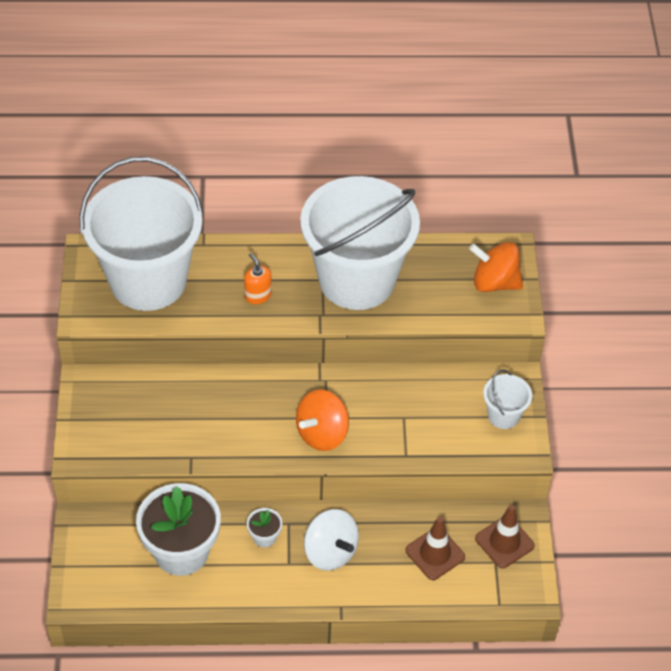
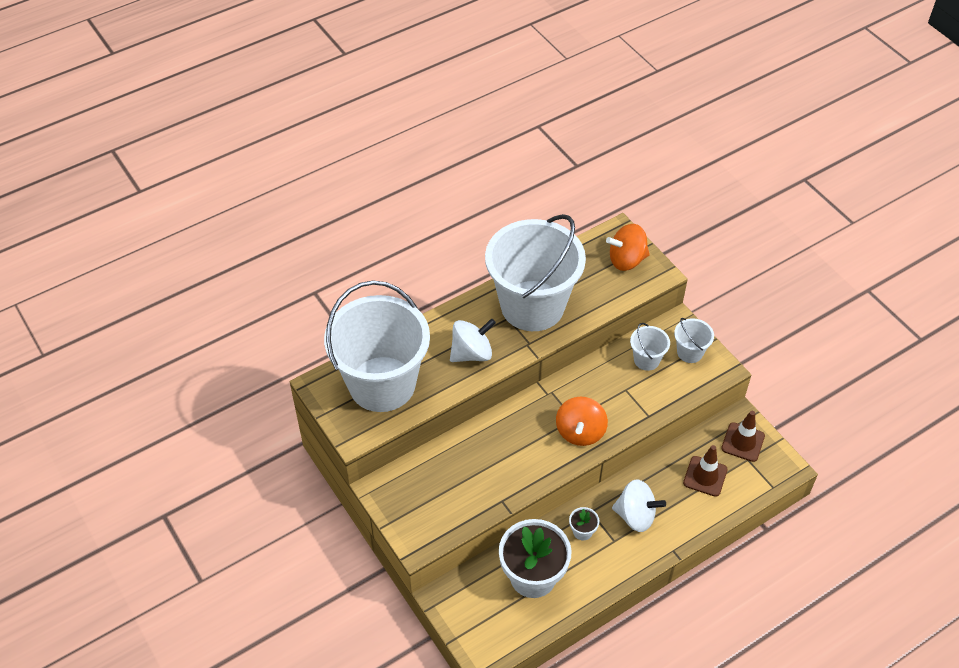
camera: 30 degrees left, 0 degrees up
orange soap dispenser [244,253,272,304] -> white spinning top [450,318,496,362]
none -> white bucket [630,323,670,371]

